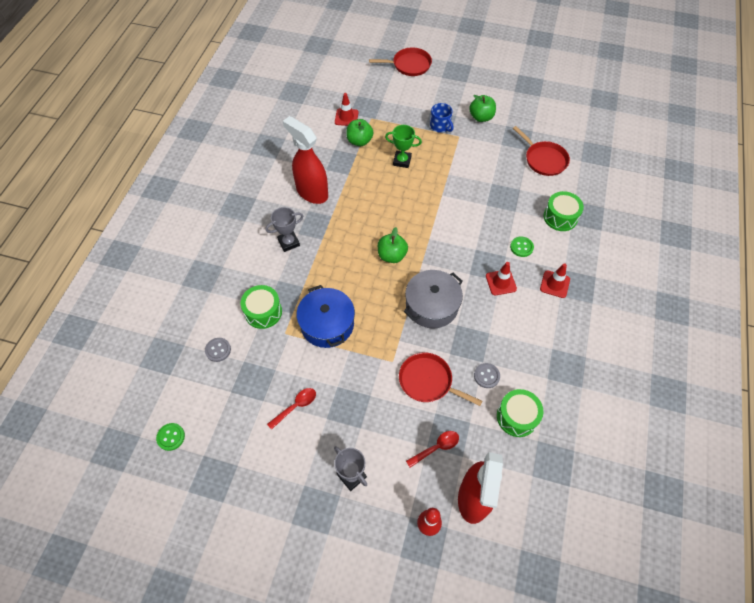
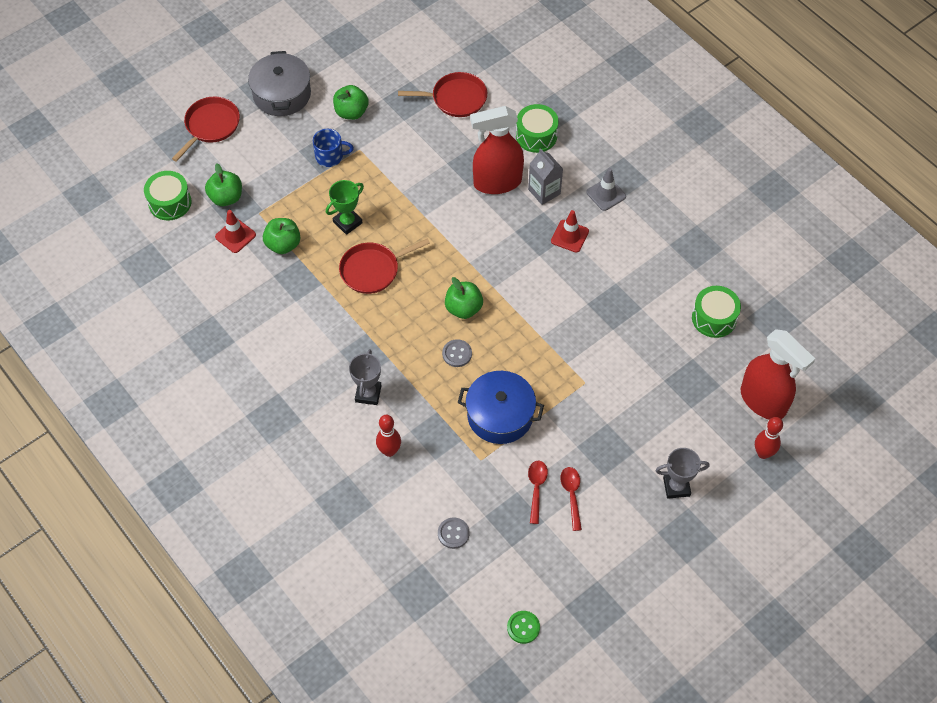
camera: 55 degrees left, 0 degrees up
green drum [241,285,282,329] -> green drum moved to [144,171,191,221]
red spray bottle [283,116,328,204] -> red spray bottle moved to [470,106,524,194]
red pan [399,352,482,406] -> red pan moved to [339,238,430,294]
grey pot [404,270,463,328] -> grey pot moved to [248,51,311,116]
red spoon [406,431,459,467] -> red spoon moved to [528,460,548,524]
grey button [474,363,500,388] -> grey button moved to [442,339,472,367]
green button [510,236,534,257] -> grey carton [528,148,563,205]
red traffic cone [540,263,570,298] -> grey traffic cone [586,168,626,211]
none -> green apple [205,163,242,206]
none -> red bowling pin [376,415,401,457]

